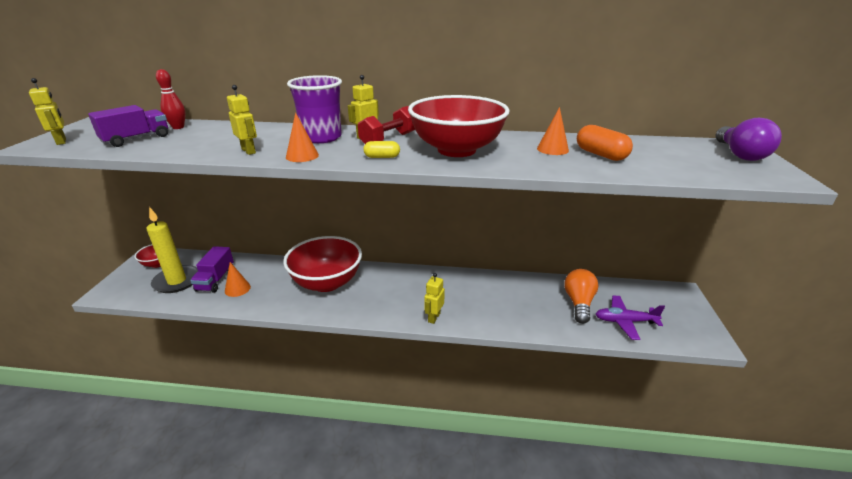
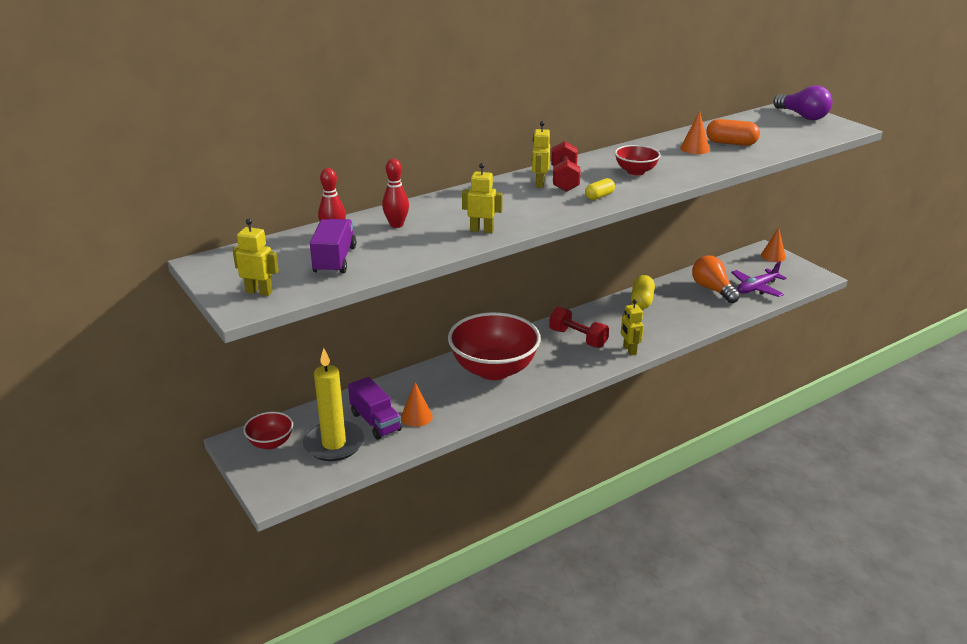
camera: 40 degrees left, 0 degrees up
orange cone [286,112,319,162] -> orange cone moved to [761,227,786,262]
purple cup [287,75,342,143] -> none
red bowl [408,95,510,157] -> red bowl [615,145,661,175], size x0.48
none -> red bowling pin [382,159,409,228]
none -> red dumbbell [549,307,609,348]
none -> yellow capsule [631,275,655,309]

